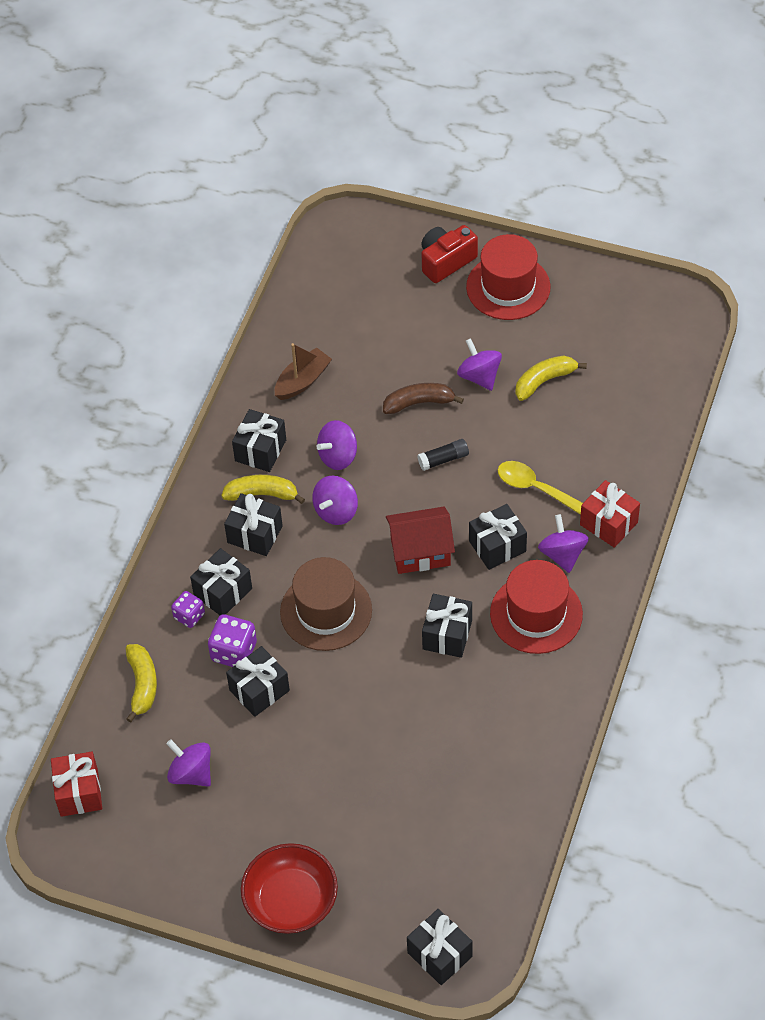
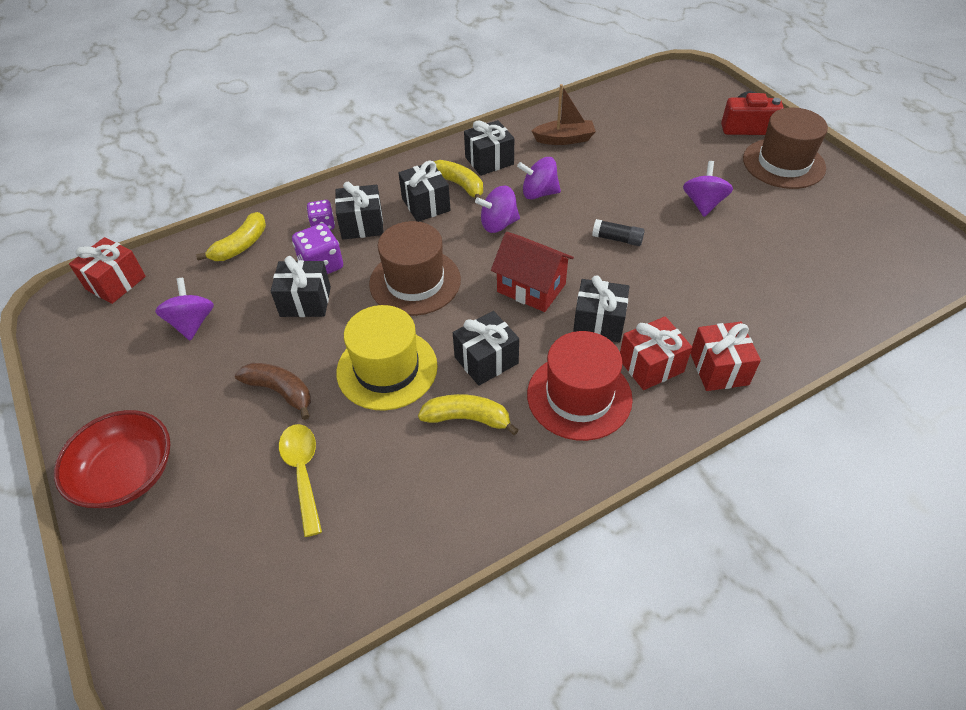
camera: 40 degrees right, 5 degrees down
brown banana [383,383,464,414] -> brown banana moved to [235,363,311,420]
black gift [407,909,472,985] -> none
red hat [466,234,551,320] -> brown hat [743,107,828,189]
yellow spoon [498,461,583,515] -> yellow spoon moved to [279,424,322,537]
yellow banana [515,356,587,401] -> yellow banana moved to [418,394,519,435]
purple spinning top [538,514,589,573] -> red gift [620,316,692,390]
none -> yellow hat [336,305,438,411]

